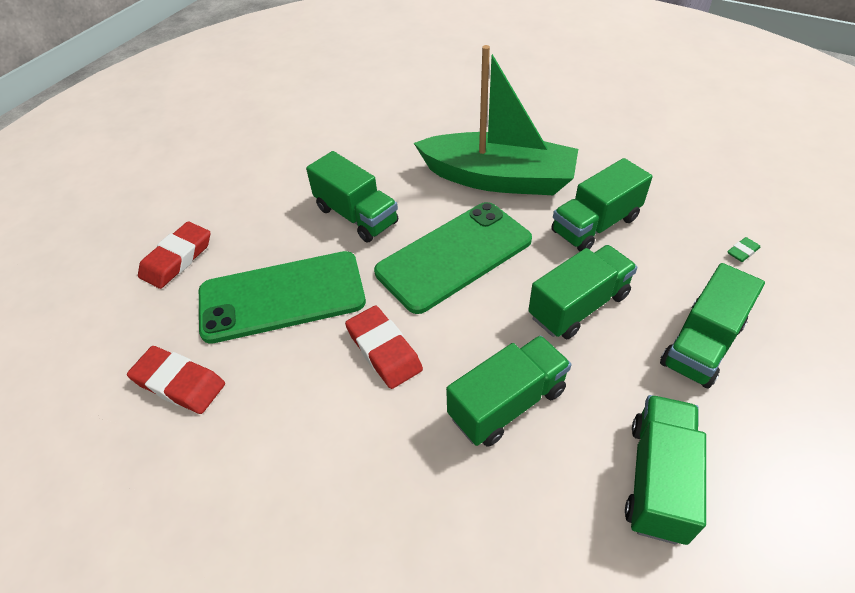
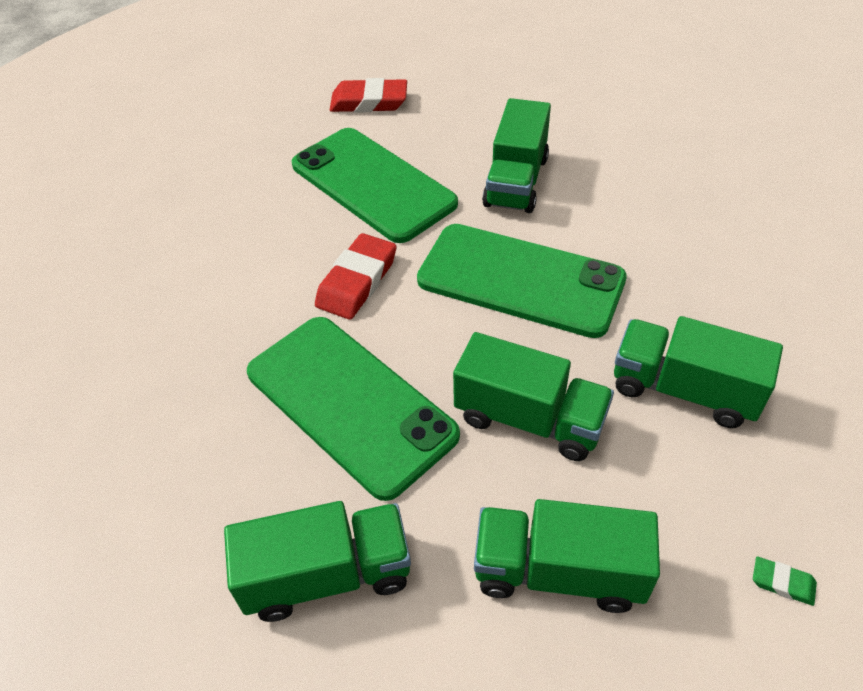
camera: 60 degrees right, 0 degrees up
red eraser [127,346,225,414] -> none
green boat [414,45,578,195] -> none
green truck [446,335,571,447] -> green phone [247,317,460,501]

